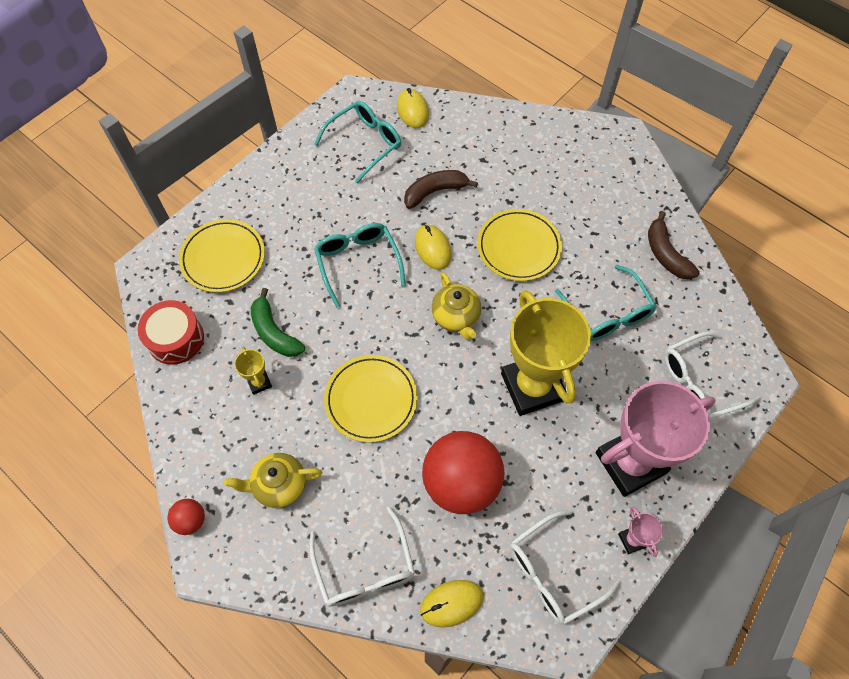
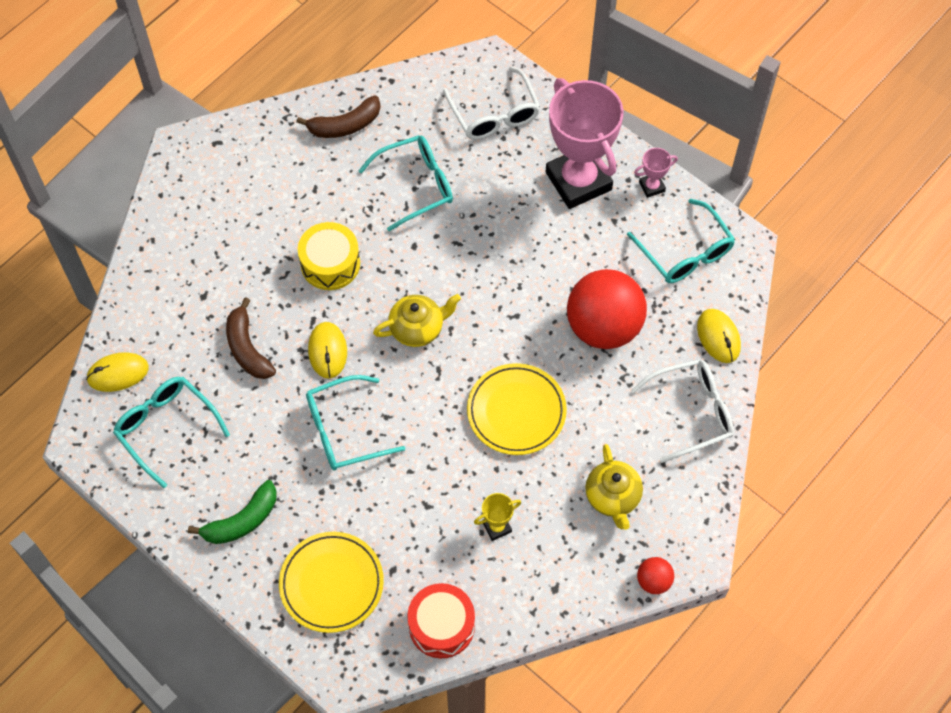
camera: 90 degrees left, 0 degrees up
green banana [251,288,305,357] -> green banana moved to [188,480,277,544]
yellow mouse [415,225,452,270] -> yellow mouse turned 75 degrees counterclockwise [308,322,347,379]
yellow plate [477,209,562,281] -> yellow drum [298,222,360,290]
yellow trophy [501,290,591,416] -> none
white glasses [510,510,621,625] -> turquoise glasses [627,199,735,283]

